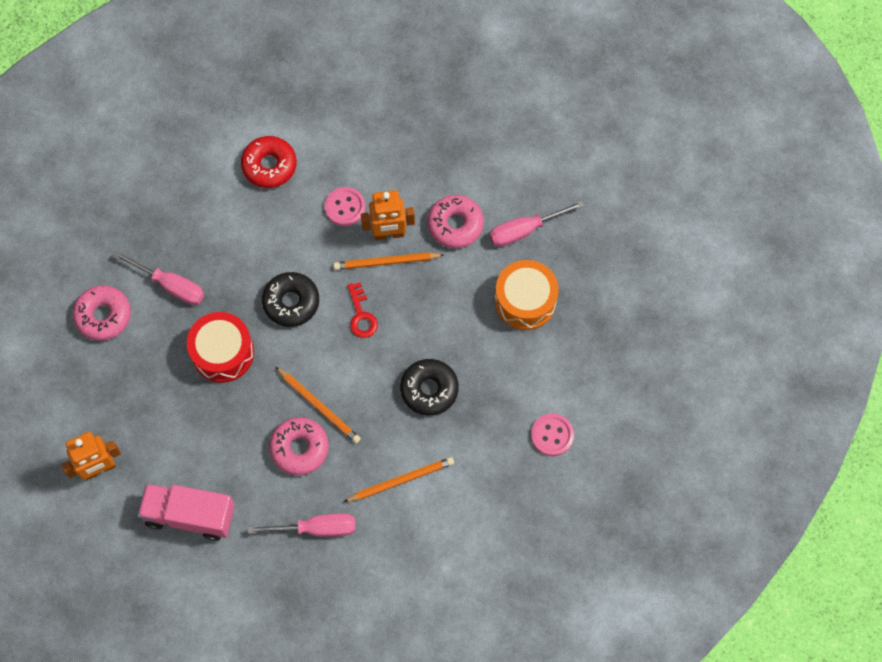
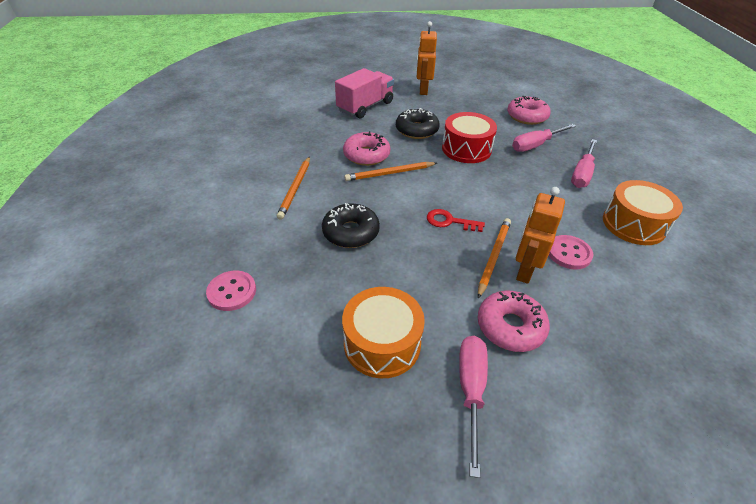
camera: 120 degrees right, 25 degrees down
red donut [241,136,297,188] -> orange drum [603,180,683,245]
pink screwdriver [248,513,356,537] -> pink screwdriver moved to [571,139,597,188]
black donut [262,272,319,327] -> black donut moved to [396,108,440,139]

